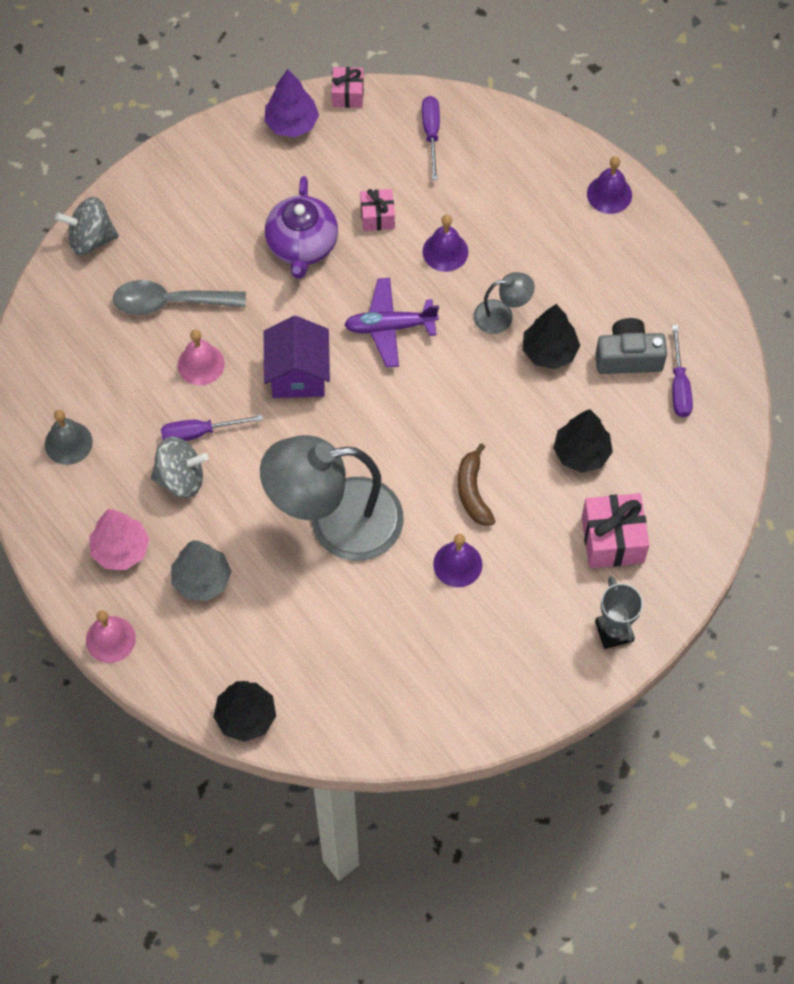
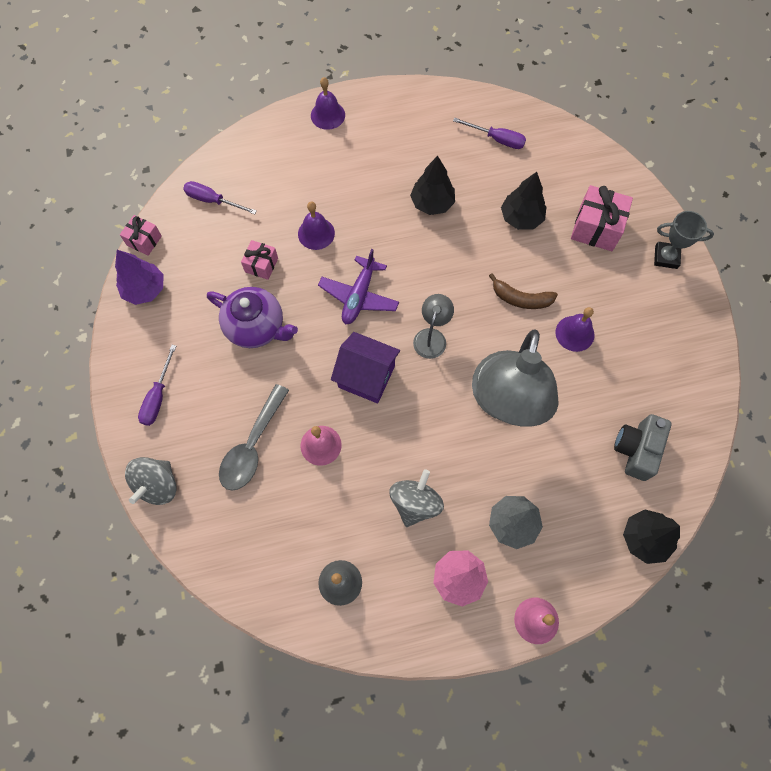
camera: 65 degrees left, 5 degrees up
purple screwdriver [161,415,263,441] -> purple screwdriver moved to [138,345,176,426]
grey lamp [473,272,535,334] -> grey lamp moved to [413,294,454,359]
grey camera [595,318,667,374] -> grey camera moved to [614,414,672,481]

